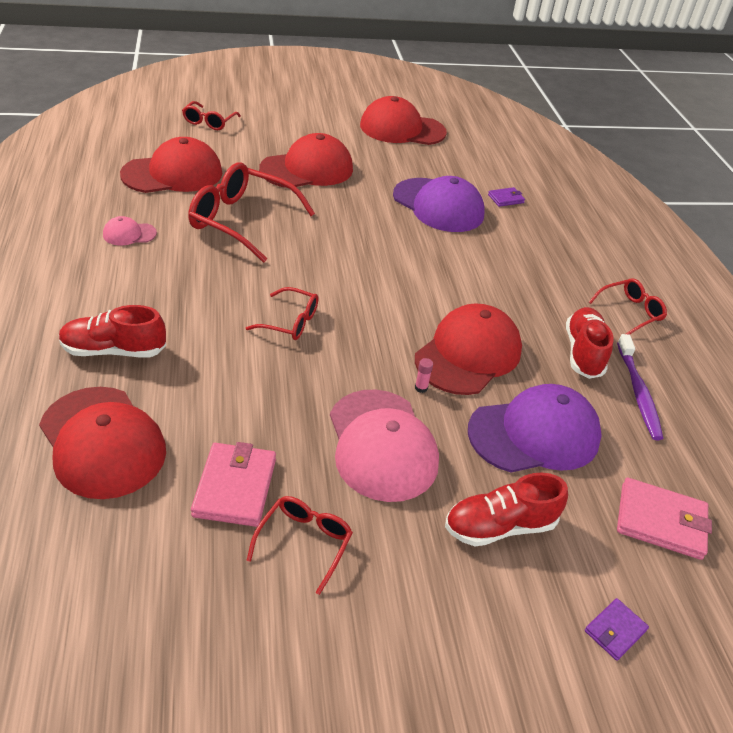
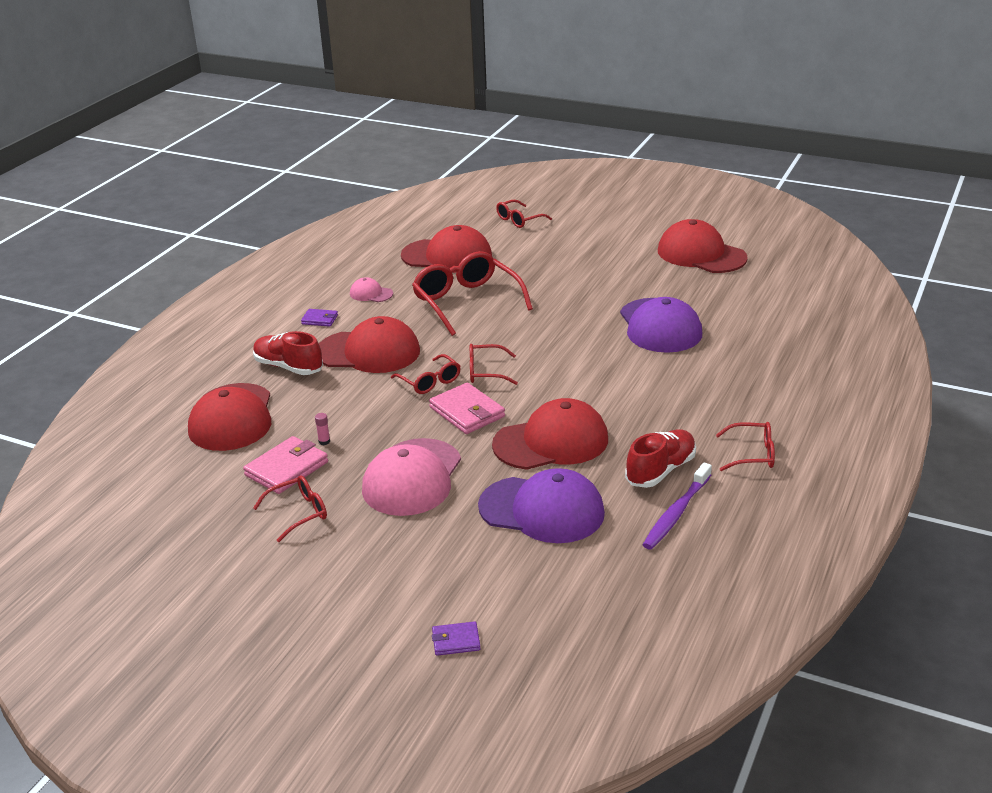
camera: 40 degrees right, 10 degrees down
red cap [259,133,353,188] -> red cap moved to [319,316,420,373]
pink glue stick [415,358,433,393] -> pink glue stick moved to [315,413,330,445]
red shoe [445,473,568,546] -> none
purple wallet [488,187,525,207] -> purple wallet moved to [301,309,338,327]
pink wallet [617,478,712,560] -> pink wallet moved to [429,382,505,434]
none -> red glasses [470,344,518,385]

